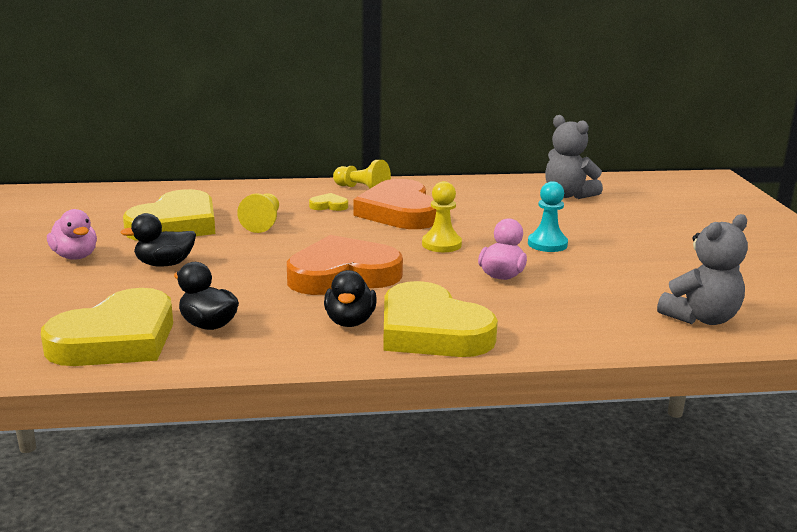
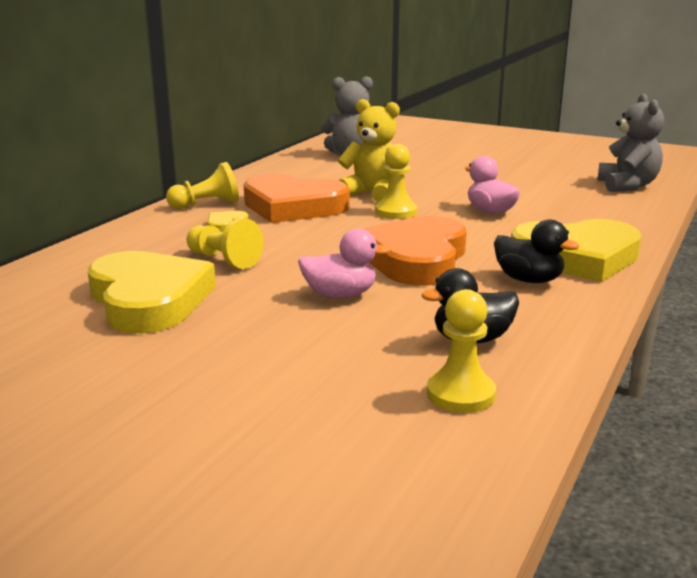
camera: 55 degrees left, 0 degrees up
yellow heart [41,288,173,366] -> yellow pawn [427,289,496,413]
pink duck [47,209,97,260] -> pink duck moved to [298,229,391,298]
black duck [120,213,196,267] -> none
turquoise pawn [528,181,568,252] -> none
none -> yellow teddy bear [338,99,400,203]

